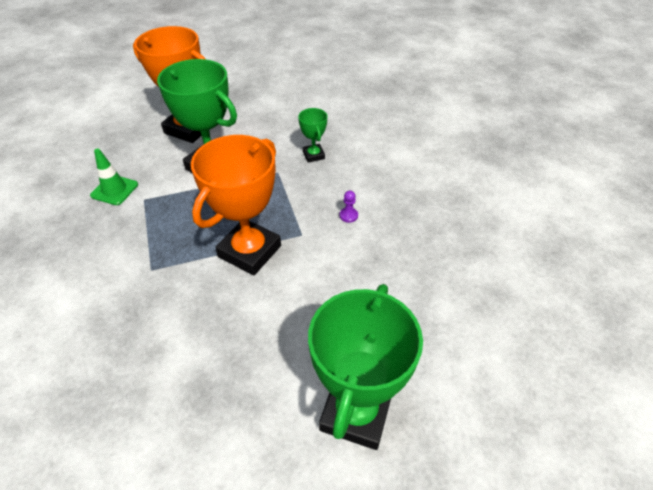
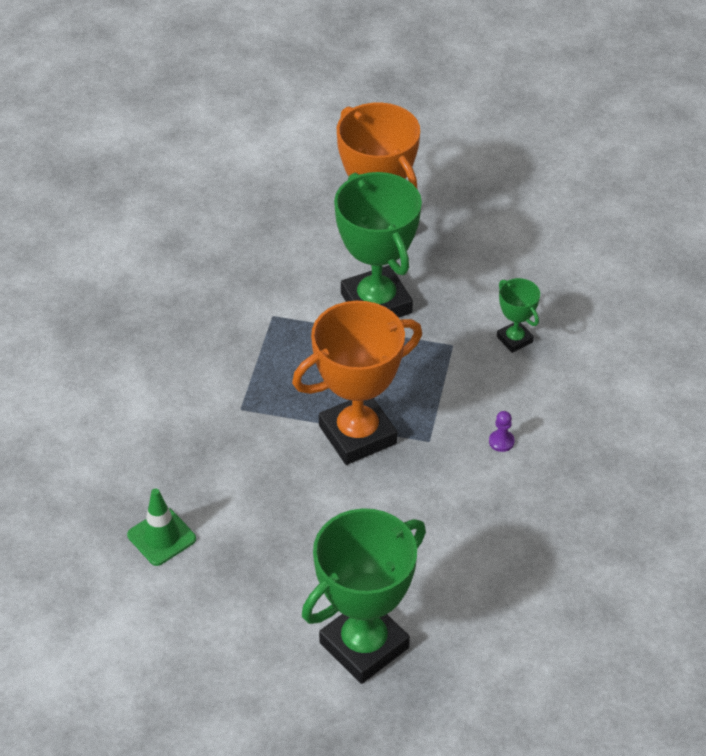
camera: 30 degrees right, 0 degrees up
green traffic cone [90,148,138,205] -> green traffic cone moved to [127,488,196,566]
green trophy [298,108,327,163] -> green trophy turned 45 degrees counterclockwise [497,278,540,353]

